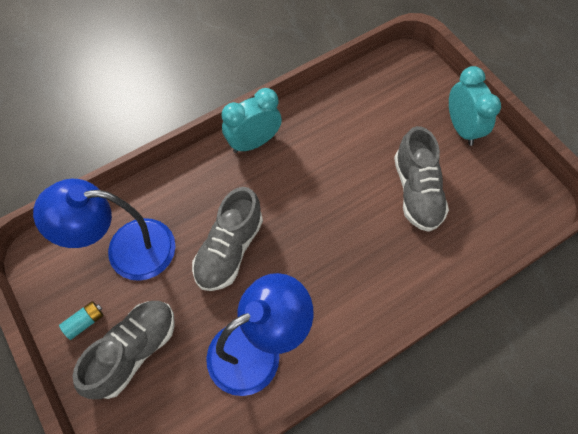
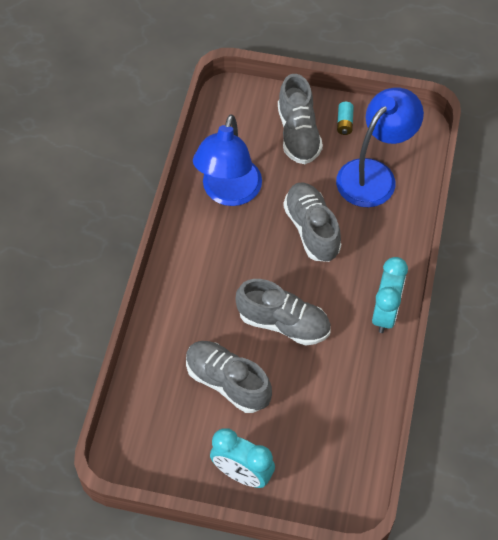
camera: 135 degrees right, 5 degrees down
none -> grey shoe [235,279,331,346]

